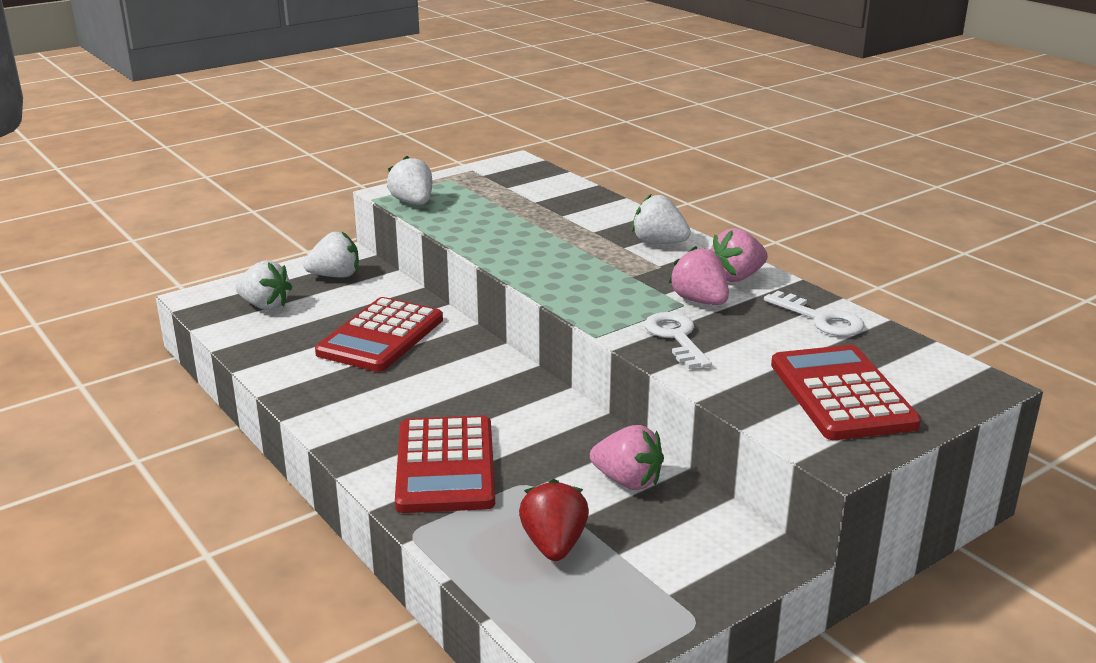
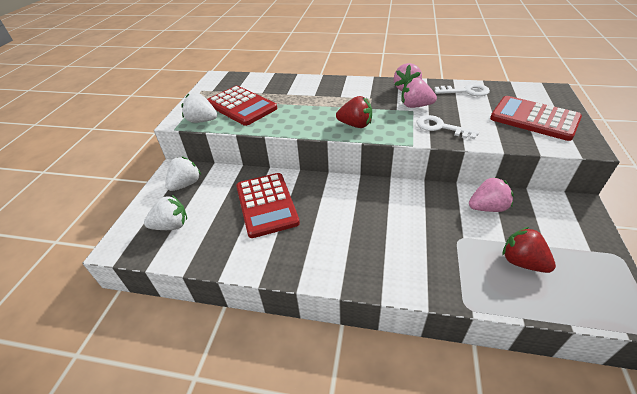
camera: 40 degrees left, 15 degrees up
red calculator [395,416,495,513] -> red calculator moved to [207,86,277,126]
white strawberry [632,194,691,244] -> none
none -> red strawberry [336,96,372,128]

